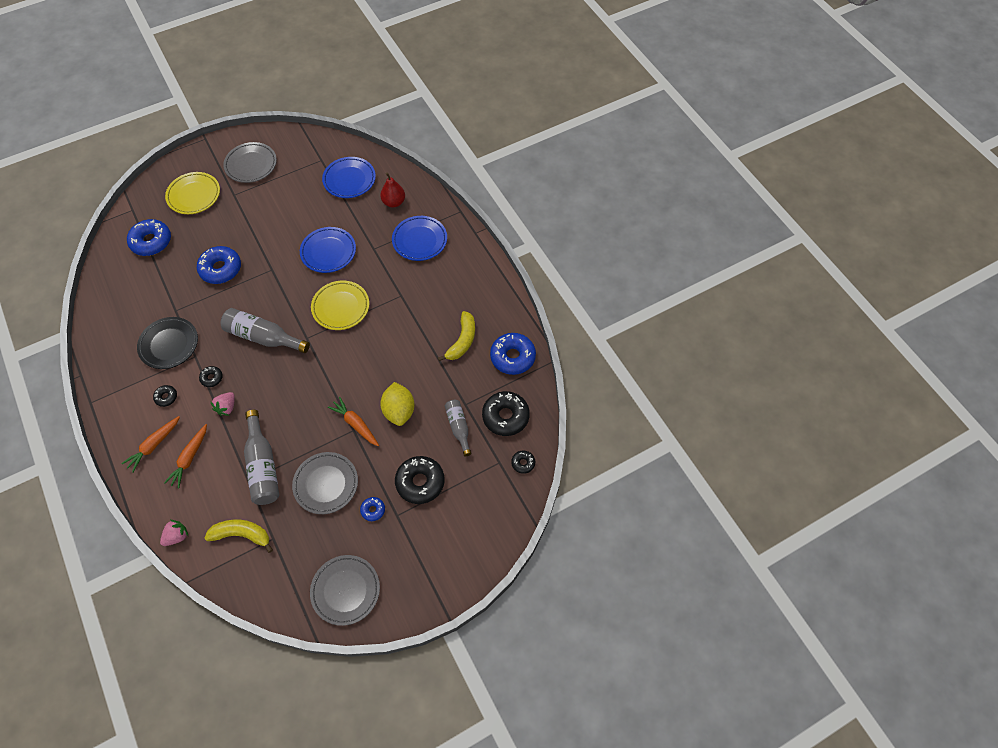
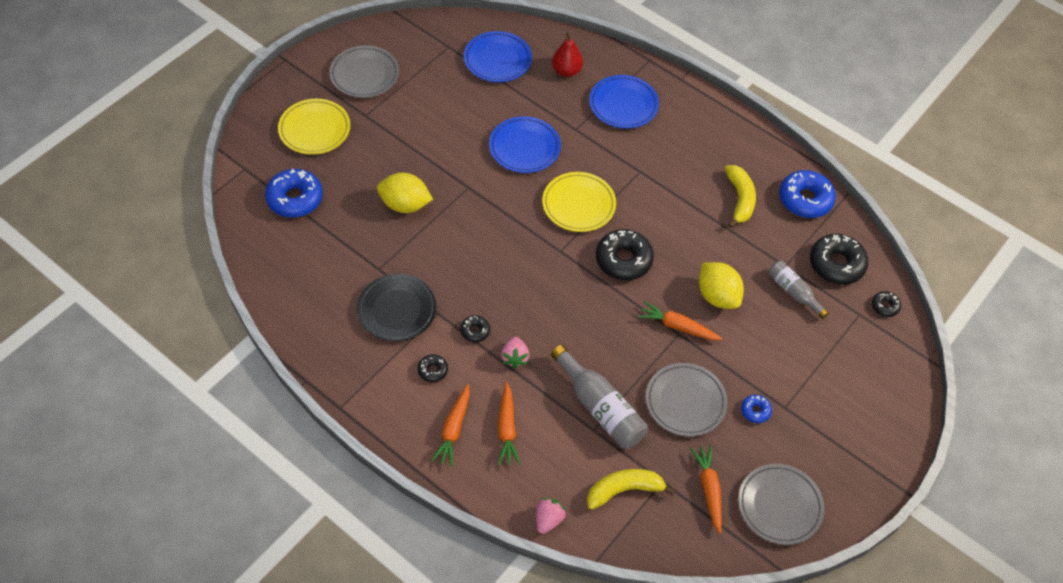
camera: 25 degrees left, 5 degrees down
blue donut [197,246,241,284] -> yellow lemon [377,173,433,213]
grey bottle [221,308,310,353] -> none
black donut [395,456,445,504] -> black donut moved to [596,229,654,280]
none -> orange carrot [690,445,722,534]

